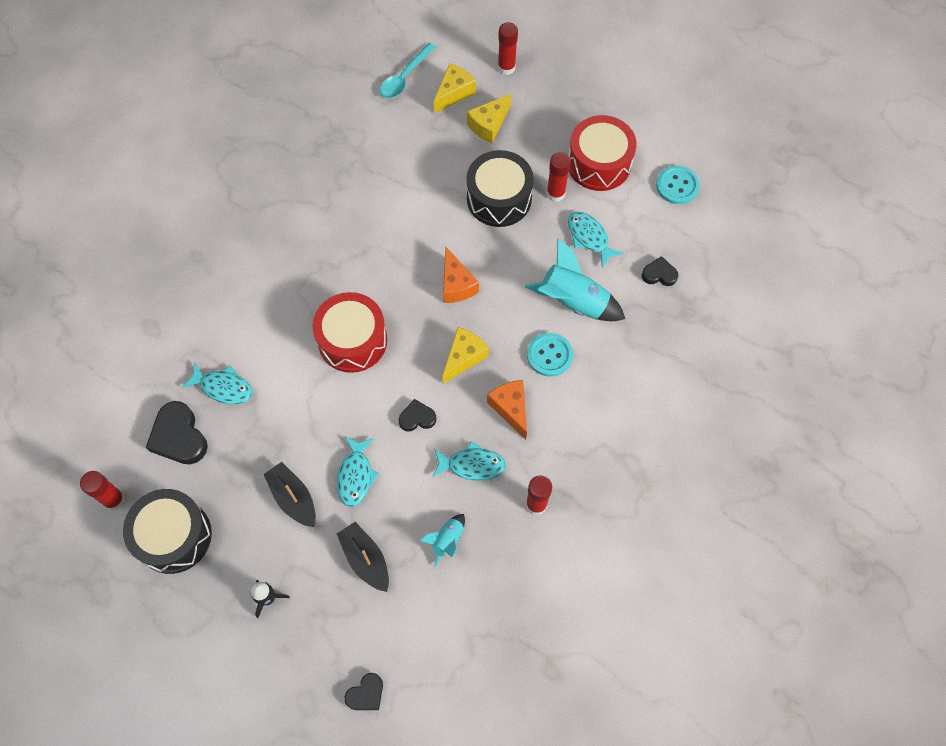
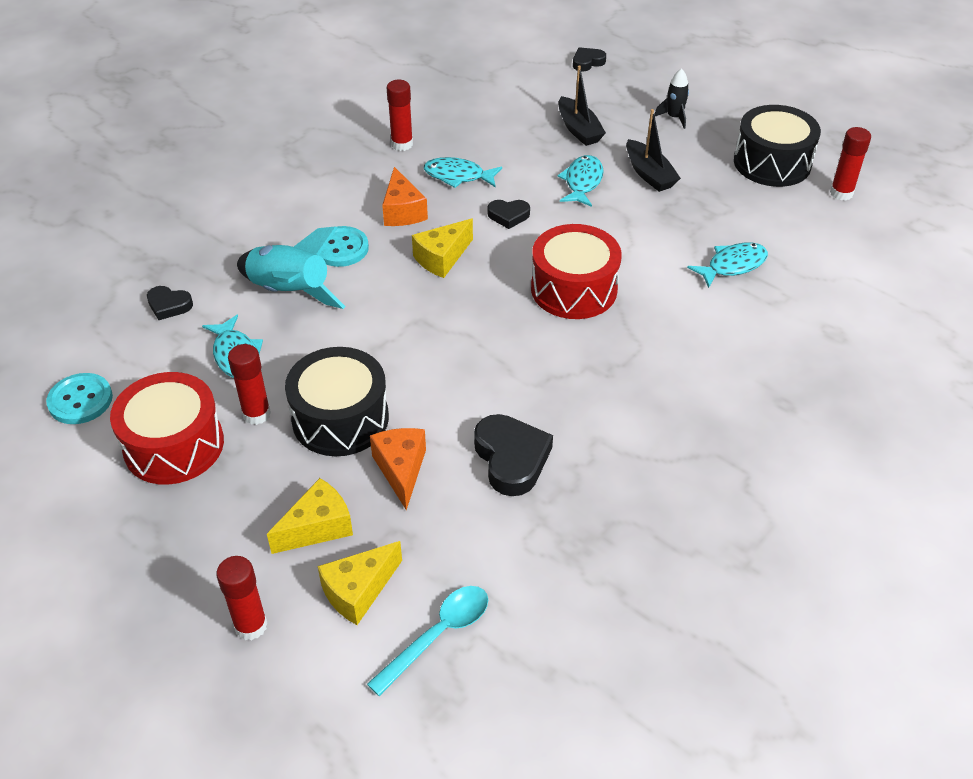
camera: 170 degrees left, 20 degrees down
black heart [146,401,208,464] -> black heart moved to [474,414,553,496]
turquoise fish [182,362,252,405] -> turquoise fish turned 120 degrees clockwise [687,243,768,288]
turquoise rocket [420,514,465,567] -> none
orange cheese [443,247,479,303] -> orange cheese moved to [370,428,426,510]

